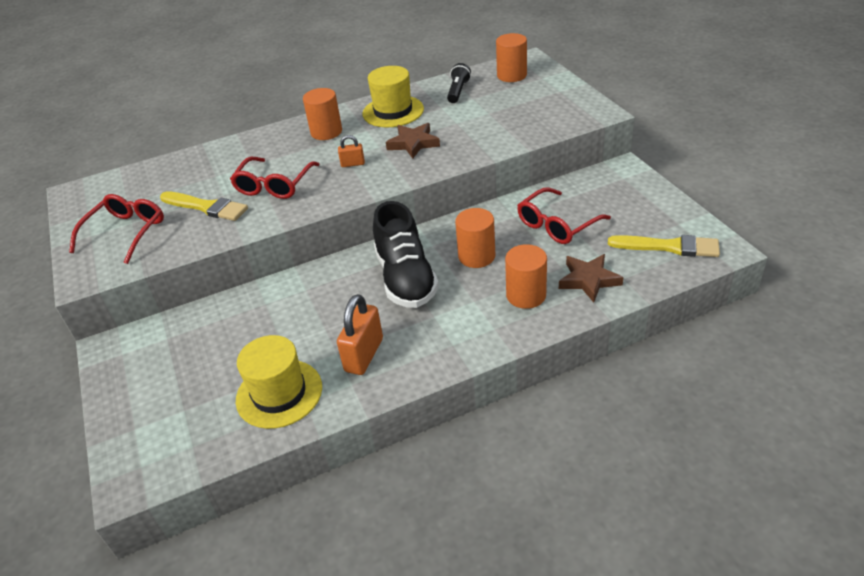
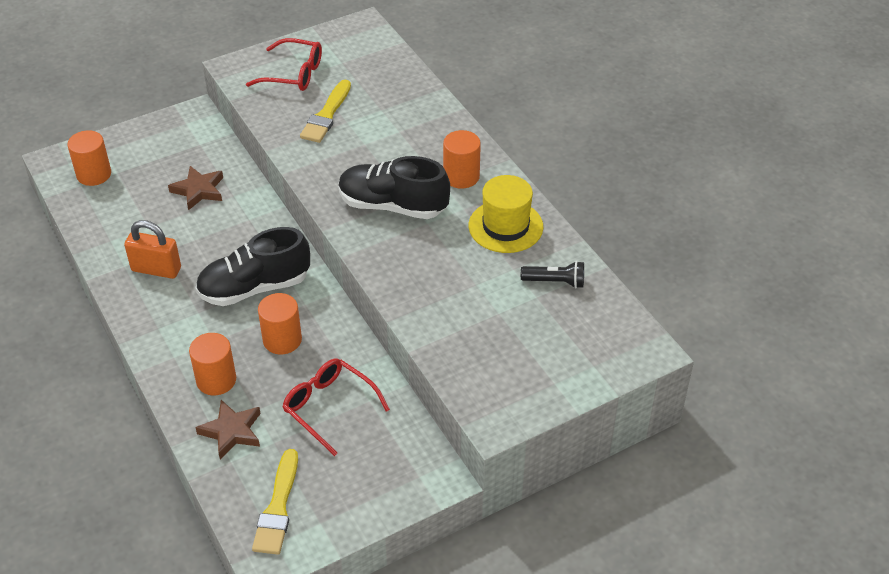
camera: 80 degrees right, 5 degrees up
red glasses [230,157,320,199] -> none
yellow hat [236,335,322,429] -> none
orange padlock [338,135,365,167] -> black shoe [339,156,450,219]
brown star [386,123,440,159] -> brown star moved to [168,166,223,210]
orange cylinder [496,33,527,82] -> orange cylinder moved to [67,130,111,186]

